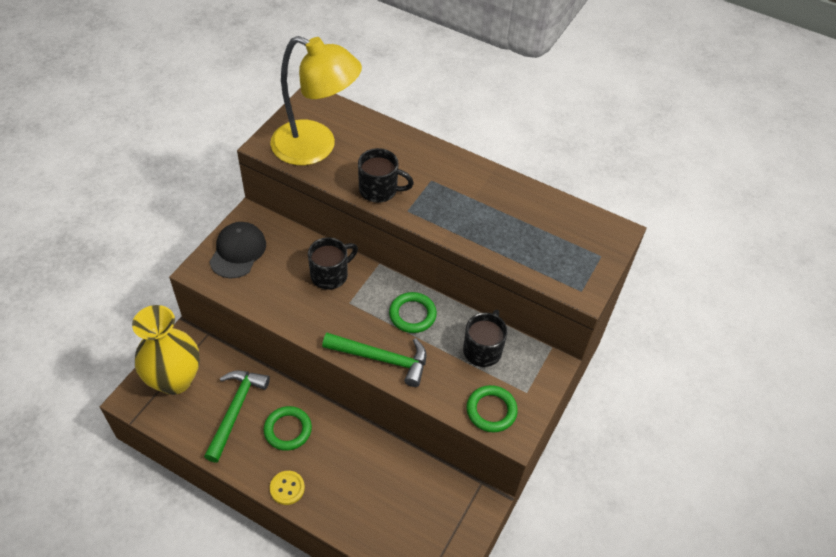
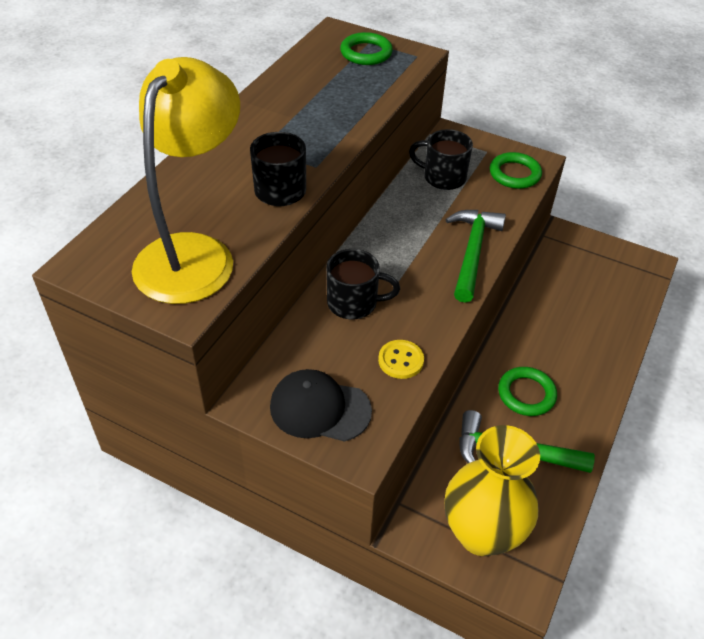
camera: 90 degrees left, 5 degrees down
yellow button [270,471,305,505] -> yellow button moved to [378,340,424,379]
black mug [308,237,358,290] -> black mug turned 135 degrees clockwise [326,249,400,319]
green ring [389,292,437,333] -> green ring moved to [340,32,393,65]

